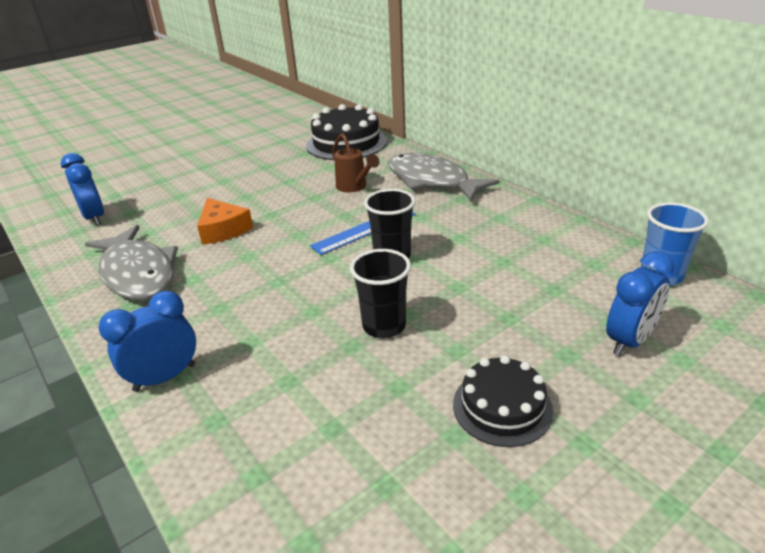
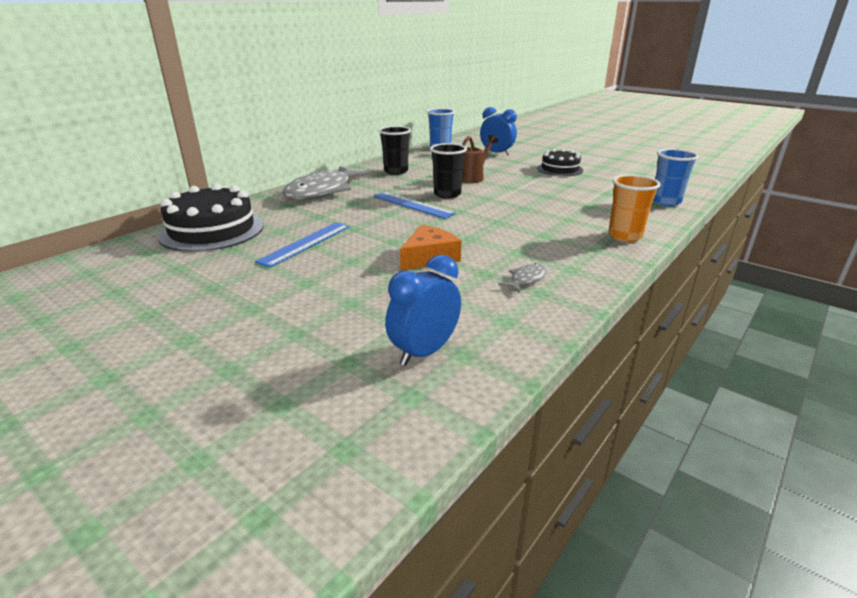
camera: 105 degrees left, 5 degrees down
grey fish [85,225,178,300] -> grey fish [498,263,547,293], size x0.41
blue clock [98,291,196,392] -> orange cup [608,174,661,242]
brown watering can [332,133,379,192] -> brown watering can moved to [462,135,498,183]
black cup [350,249,411,338] -> black cup moved to [378,126,411,175]
none -> blue ruler [255,222,350,268]
none -> blue cup [654,149,699,206]

